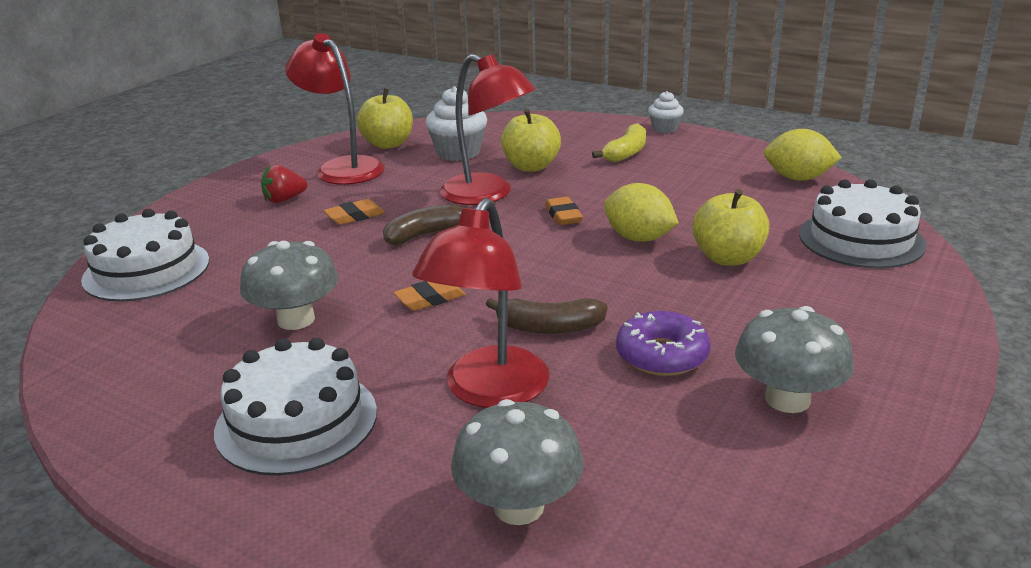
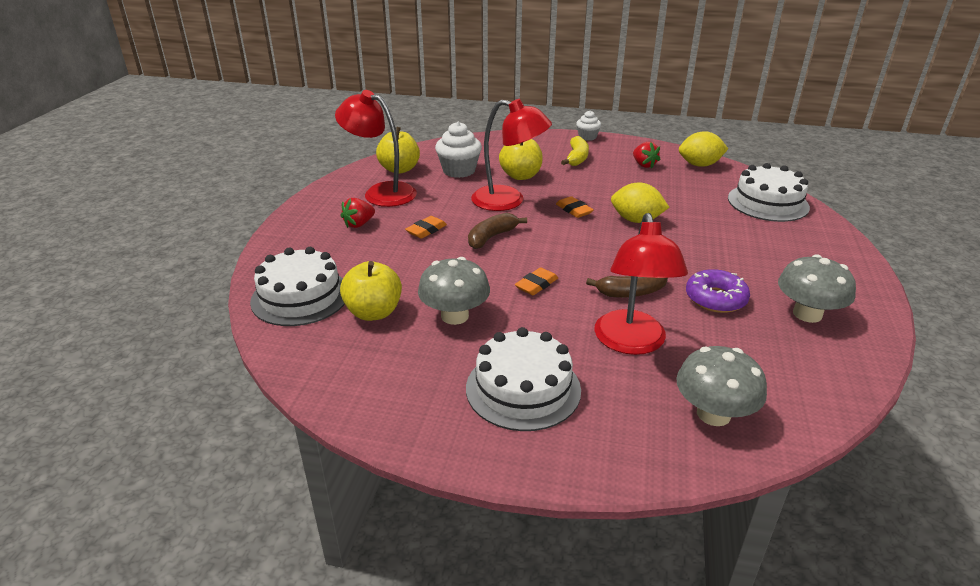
camera: 20 degrees left, 5 degrees up
yellow apple [692,189,770,266] -> yellow apple moved to [340,261,402,321]
none -> red strawberry [633,142,660,168]

